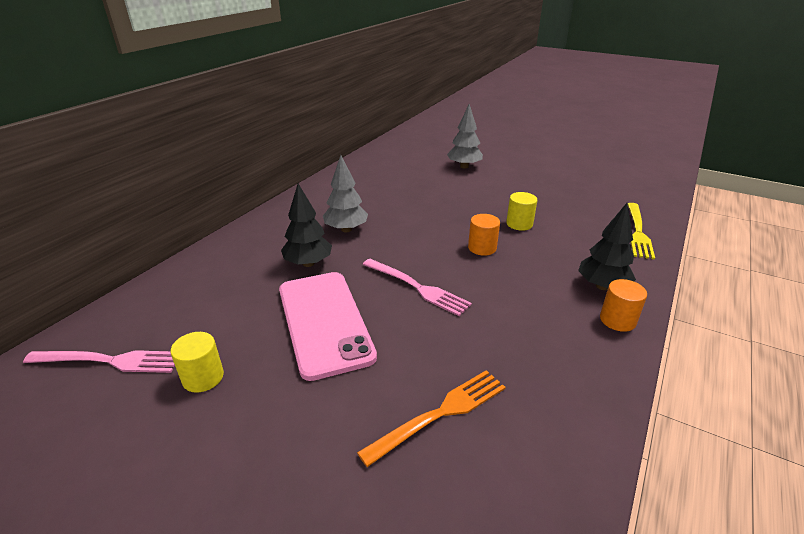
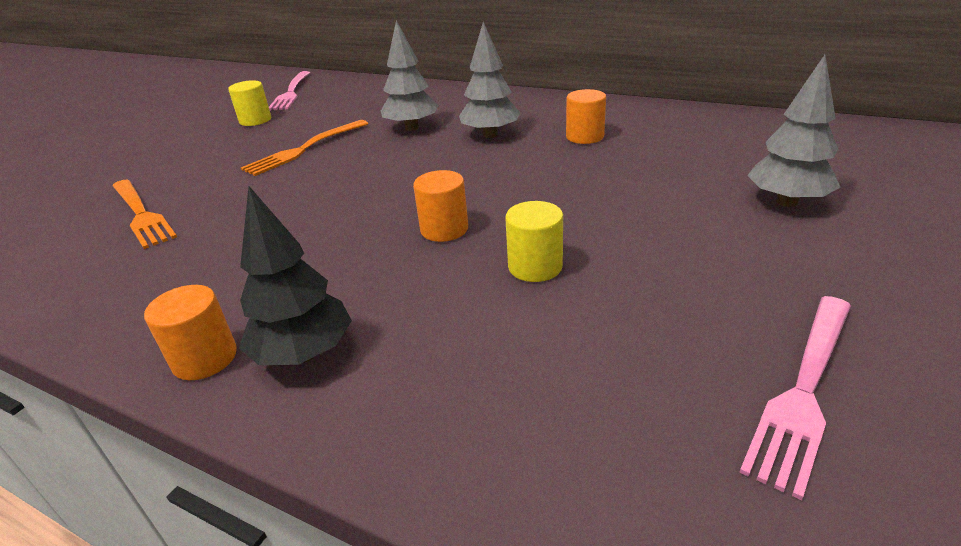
camera: 90 degrees right, 0 degrees up
pink phone [279,272,377,381] -> orange fork [241,120,368,176]
black tree [281,184,332,267] -> grey tree [381,20,438,131]
pink fork [362,259,472,316] -> pink fork moved to [739,296,851,500]
yellow fork [628,203,655,259] -> none
none -> orange cylinder [566,89,606,144]

